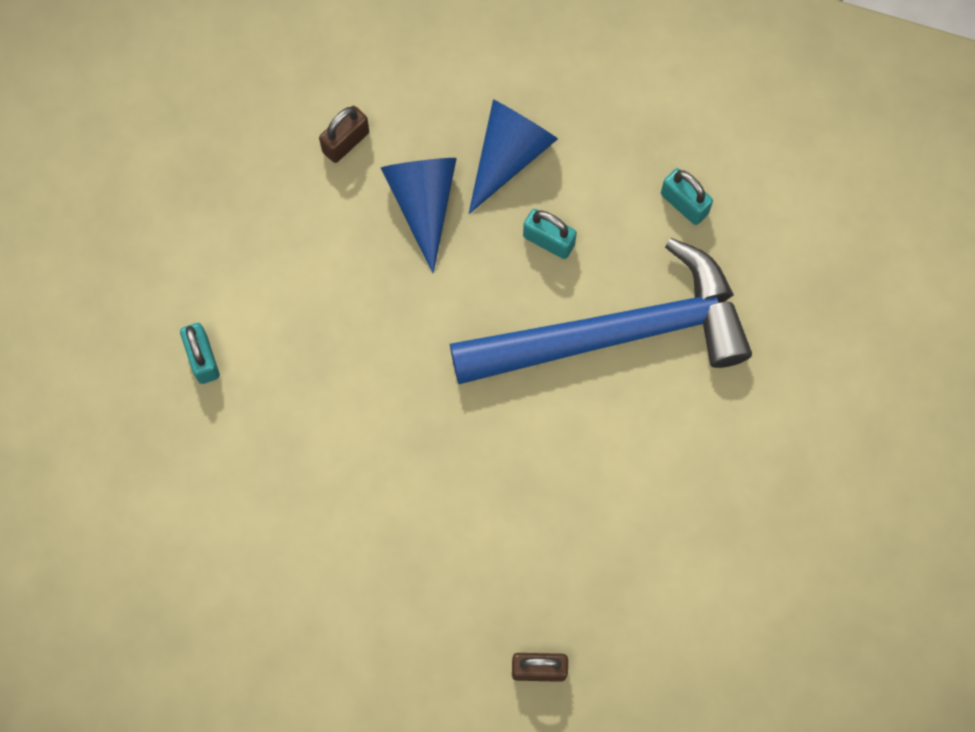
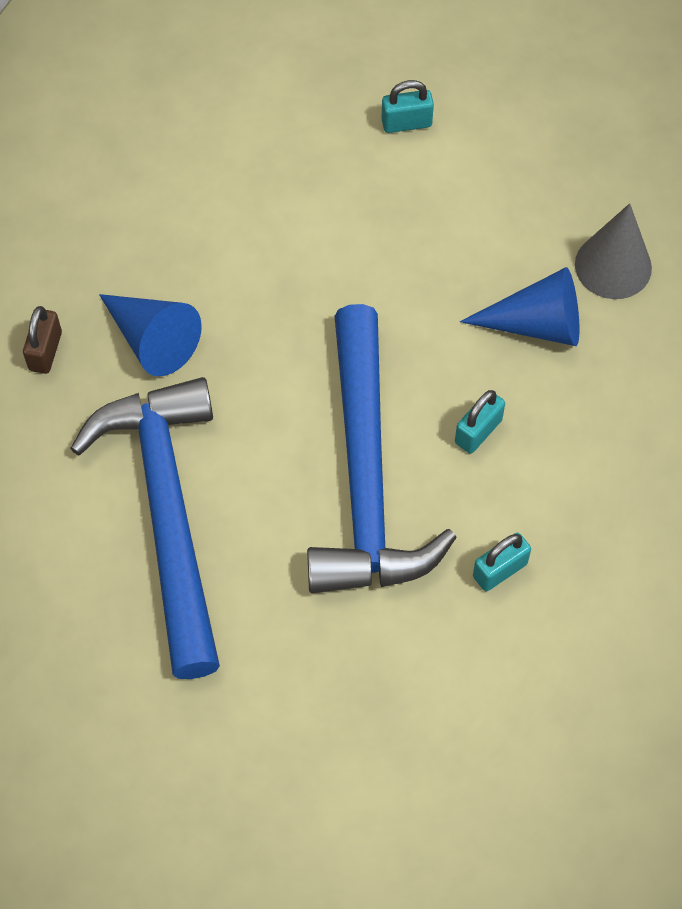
camera: 100 degrees right, 10 degrees down
brown padlock [319,106,369,163] -> grey cone [575,203,652,299]
blue cone [469,99,558,214] -> blue cone moved to [99,294,202,377]
none -> blue hammer [70,377,220,679]

